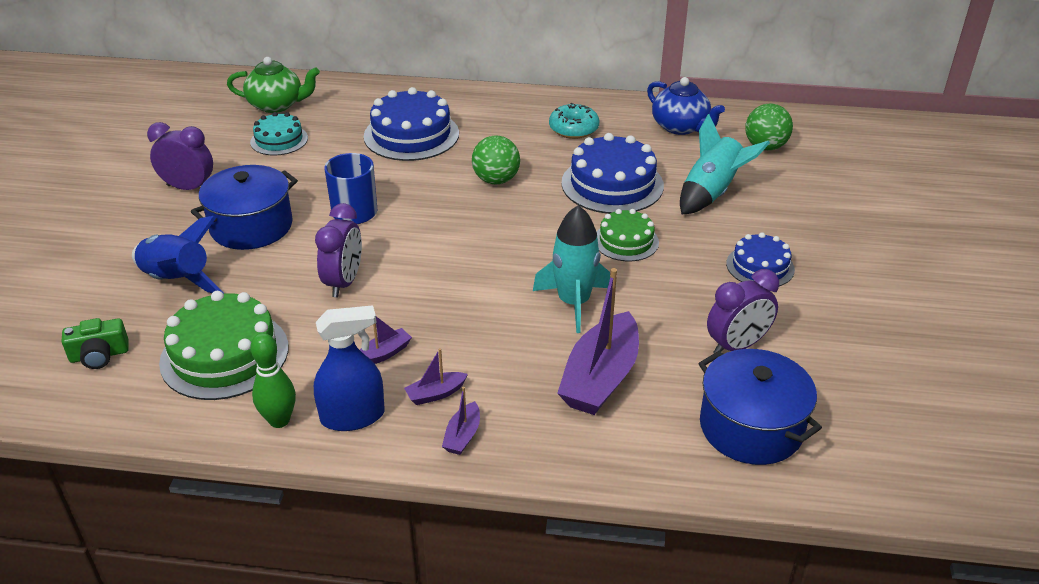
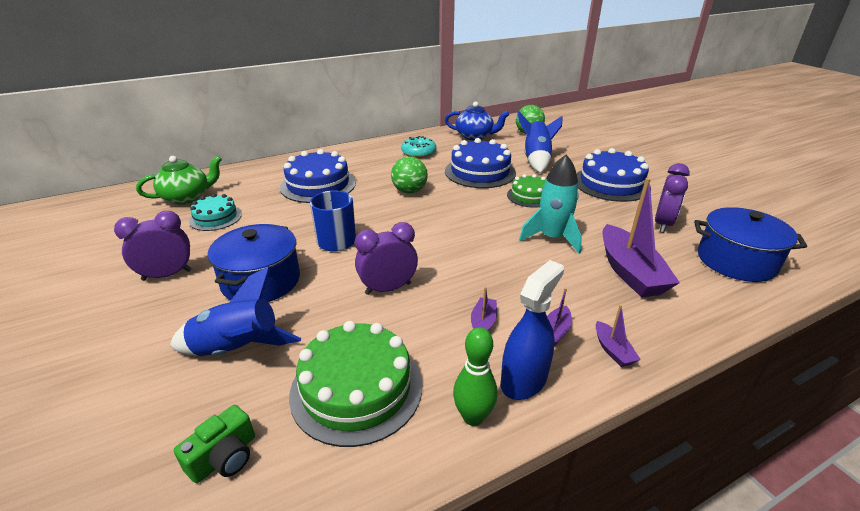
camera: 35 degrees left, 5 degrees down
purple clock [315,203,362,297] -> purple clock turned 90 degrees counterclockwise [355,222,418,295]
turquoise rocket [680,114,770,214] -> blue rocket [517,111,563,173]
blue cake [726,232,795,286] -> blue cake [576,148,651,202], size x1.69

